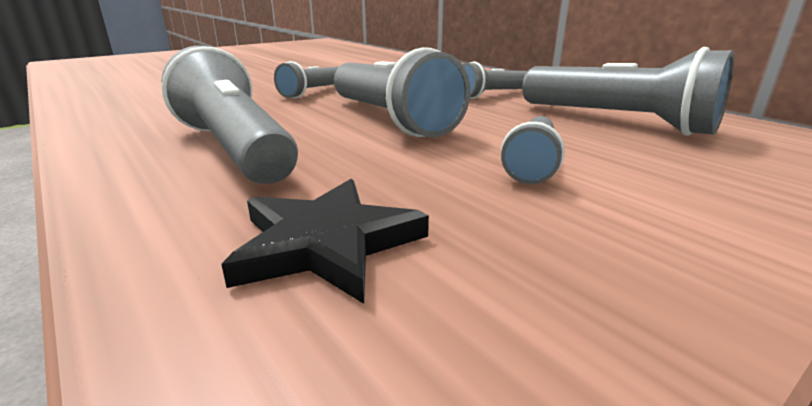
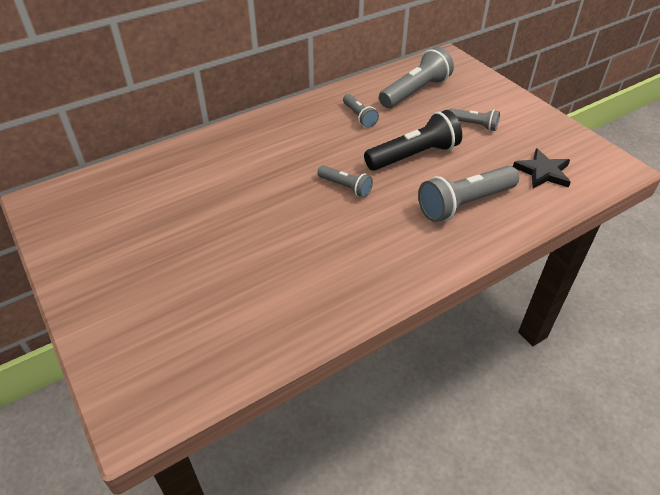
camera: 85 degrees left, 20 degrees up
grey flashlight [334,47,471,137] -> black flashlight [364,110,462,171]

